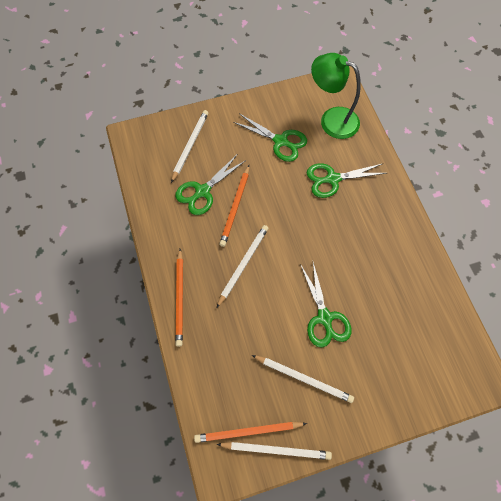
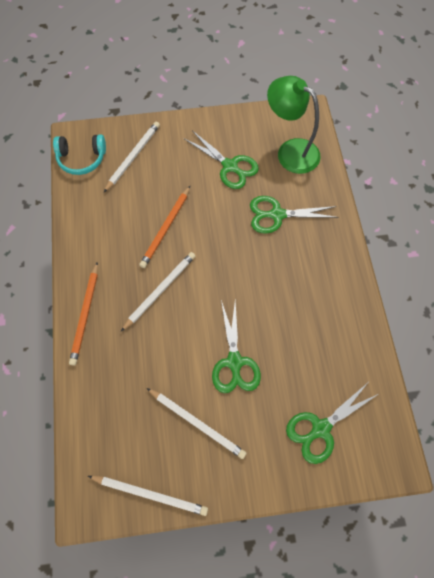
camera: 10 degrees right, 0 degrees up
green scissors [175,155,246,215] -> green scissors moved to [286,383,380,464]
orange pencil [194,422,307,443] -> none
none -> turquoise headphones [53,134,106,175]

